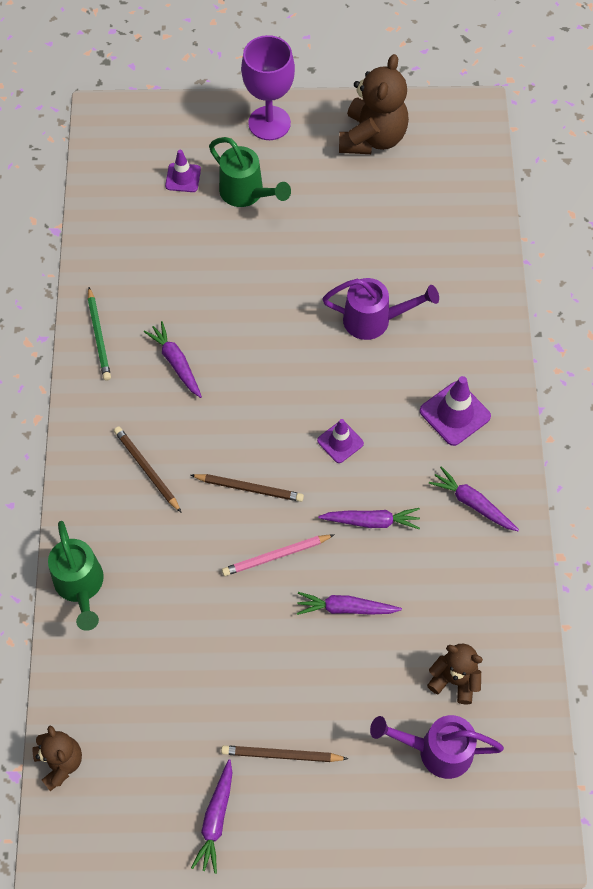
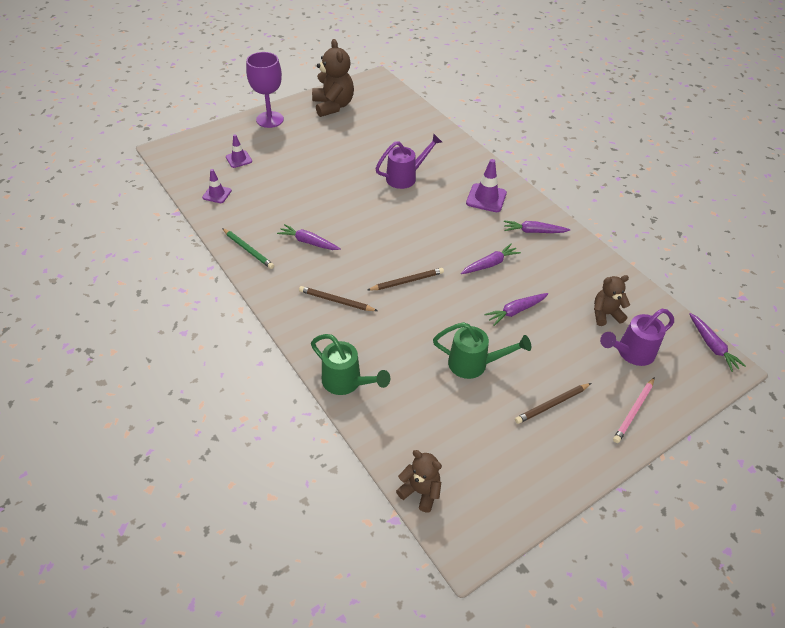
camera: 35 degrees left, 15 degrees down
purple carrot [191,759,233,874] -> purple carrot moved to [689,313,746,372]
green watering can [209,137,291,207] -> green watering can moved to [433,322,531,379]
pink pencil [222,534,335,576] -> pink pencil moved to [613,377,655,443]
purple traffic cone [317,419,364,463] -> purple traffic cone moved to [202,169,232,203]

